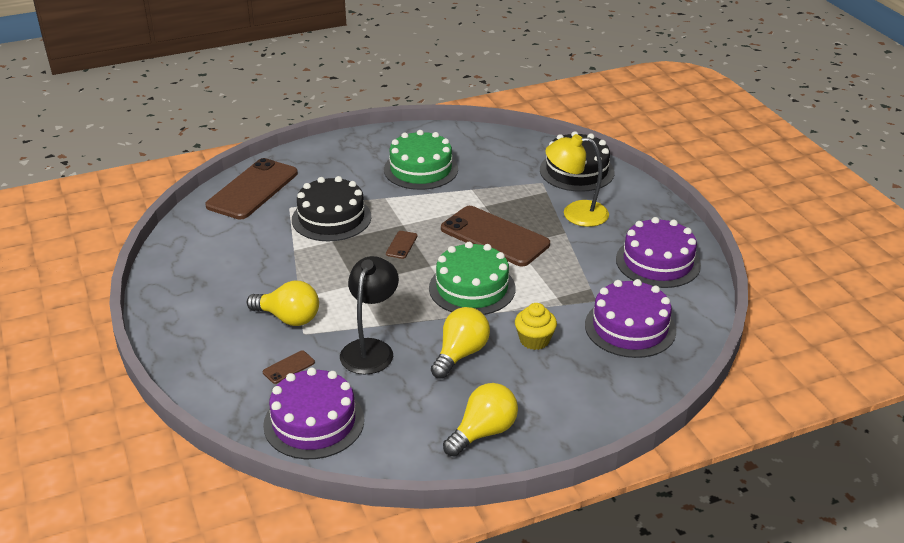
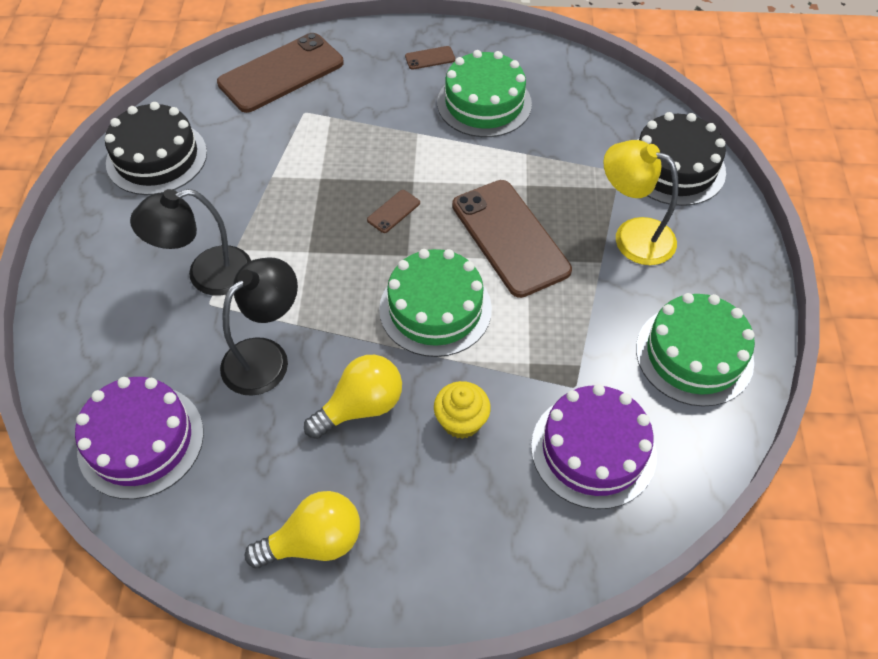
camera: 25 degrees right, 20 degrees up
yellow light bulb [247,280,319,326] -> black lamp [130,189,251,296]
brown phone [263,350,315,384] -> brown phone moved to [405,46,455,70]
black cake [292,176,371,241] -> black cake moved to [105,102,207,195]
purple cake [616,217,701,288] -> green cake [636,293,755,407]

